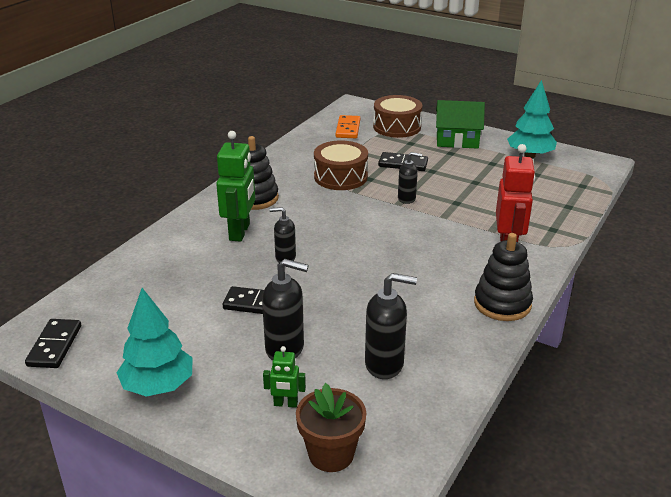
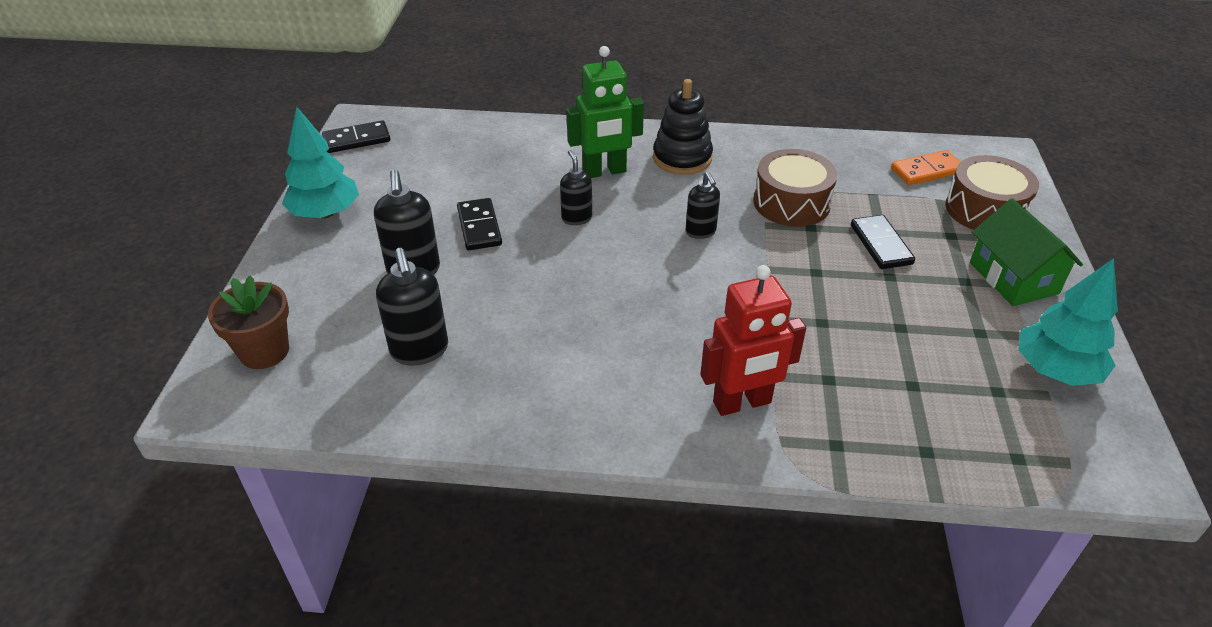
camera: 65 degrees right, 10 degrees up
green robot [263,346,306,408] -> none
black soap dispenser [398,152,422,204] -> black soap dispenser moved to [686,172,720,239]
black stacking toy [474,233,533,321] -> none

